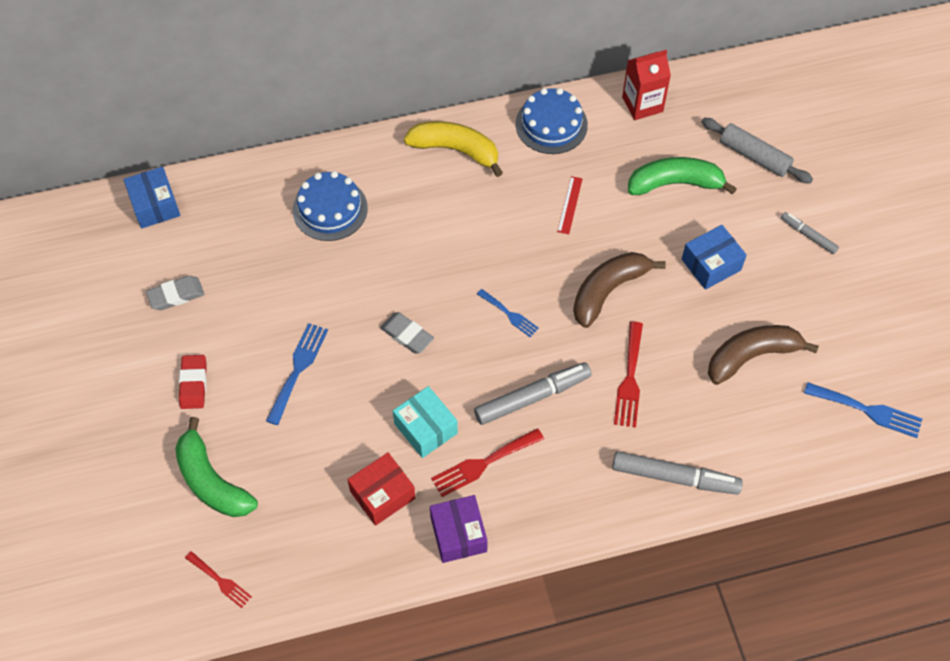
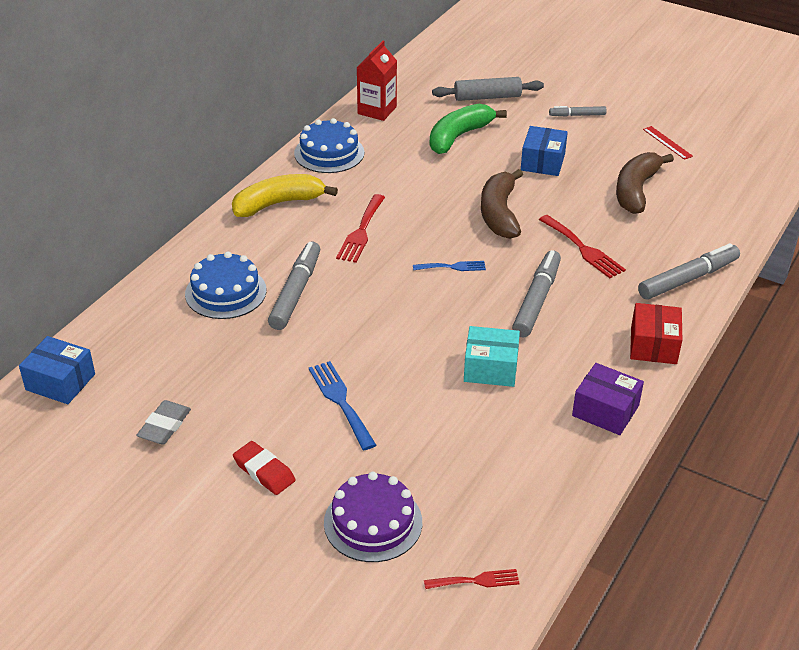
camera: 45 degrees left, 20 degrees down
green banana [175,417,258,517] -> purple cake [324,472,422,562]
red box [347,452,416,526] -> red box moved to [630,303,682,364]
grey eraser [380,312,434,354] -> none
red fork [431,428,544,497] -> red fork moved to [336,194,385,263]
red ruler [557,176,583,234] -> red ruler moved to [643,126,693,160]
blue fork [804,382,922,438] -> none
none -> grey marker [268,242,320,330]

